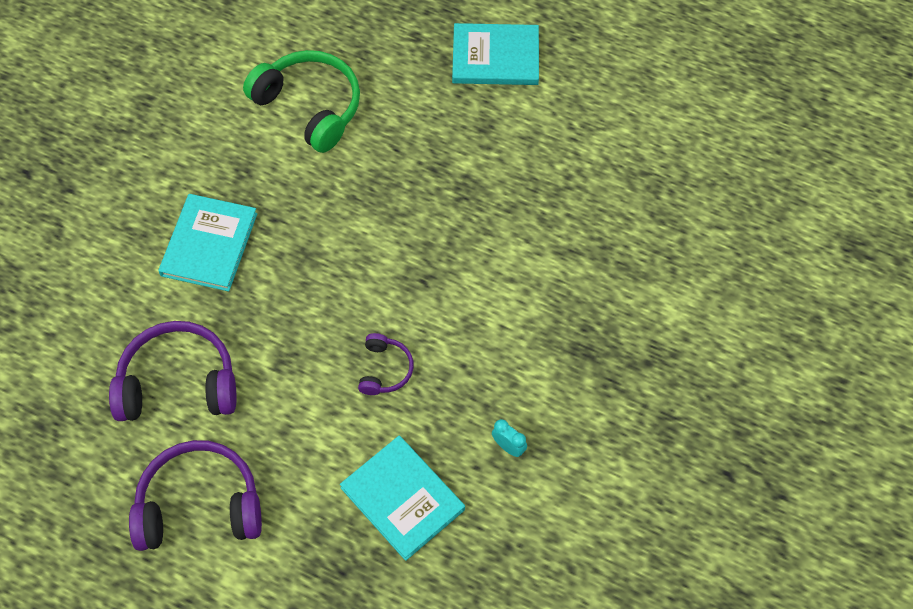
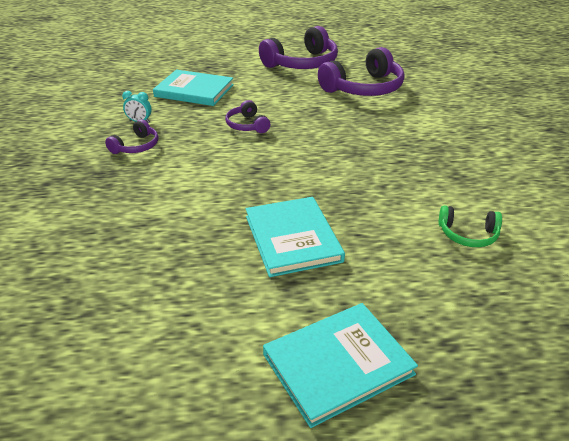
camera: 150 degrees right, 25 degrees down
turquoise book [158,194,257,292] -> turquoise book moved to [246,197,345,277]
green headphones [243,50,360,153] -> green headphones [439,206,502,247], size x0.51
none -> purple headphones [105,119,158,154]

